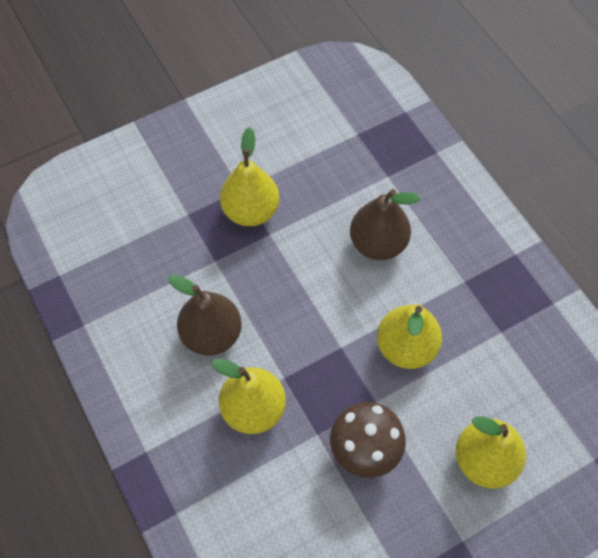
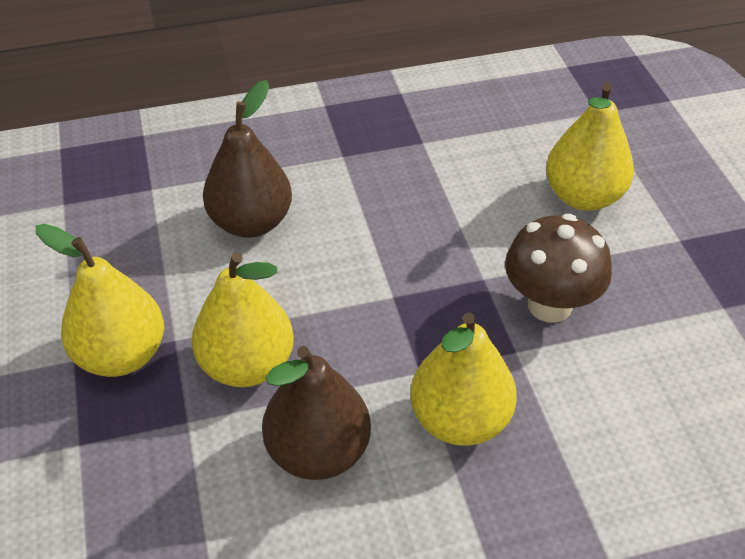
camera: 75 degrees left, 15 degrees down
yellow pear [377,304,442,369] -> yellow pear moved to [192,252,294,387]

